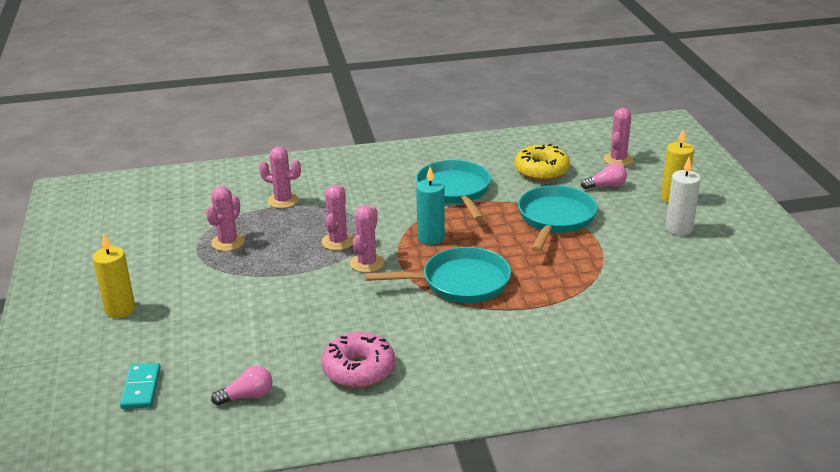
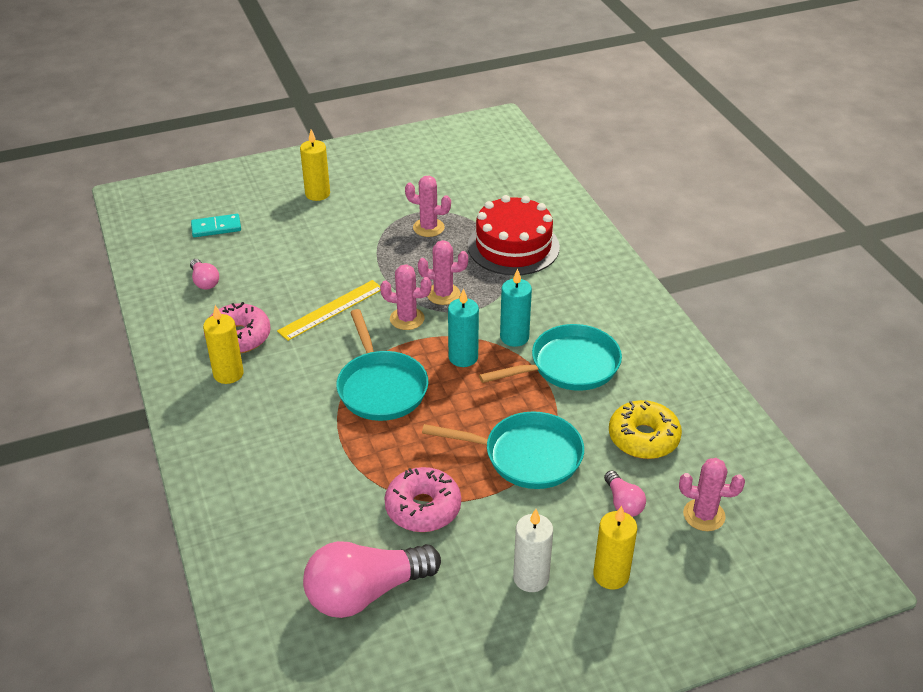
camera: 80 degrees right, 10 degrees up
pink cactus [259,147,301,208] -> red cake [468,195,560,275]
none -> yellow candle [203,305,244,384]
none -> yellow ruler [277,280,381,341]
none -> pink light bulb [303,541,441,618]
none -> pink donut [384,467,461,532]
none -> turquoise candle [500,268,532,347]

